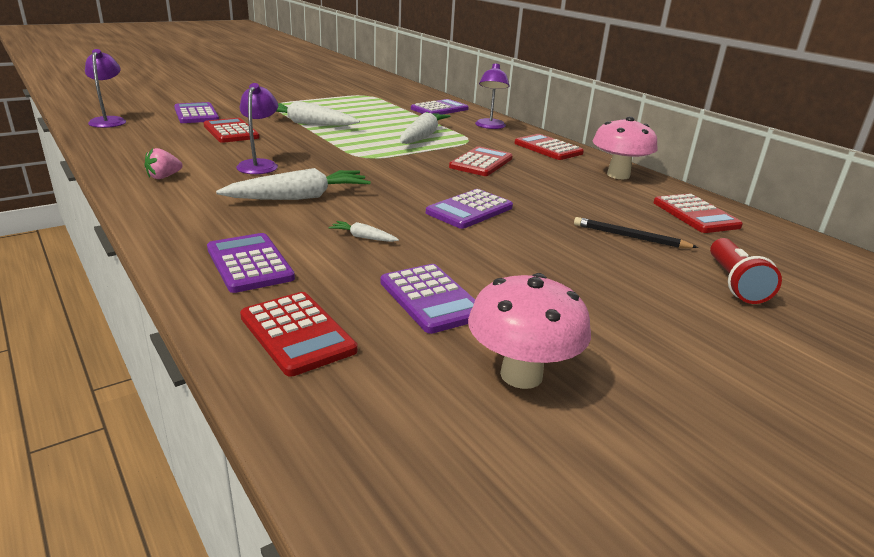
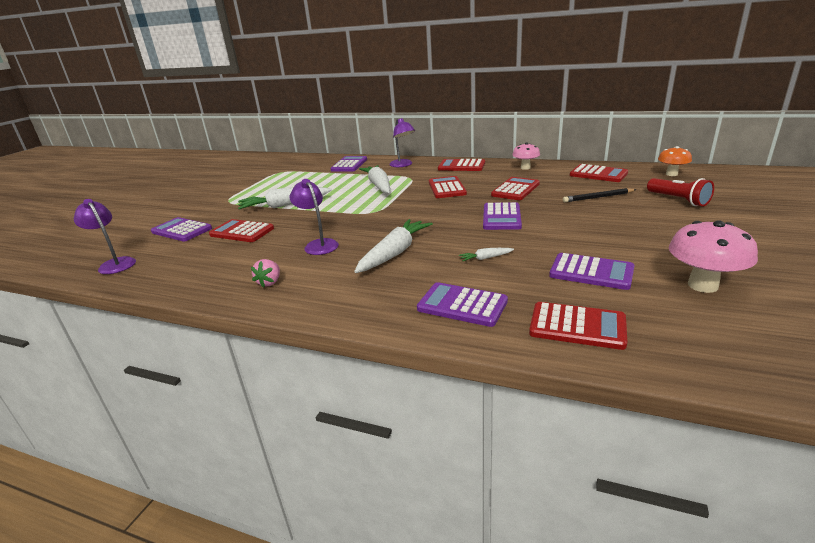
camera: 30 degrees left, 0 degrees up
pink mushroom [593,116,658,179] -> pink mushroom [512,142,540,170], size x0.64
none -> red calculator [491,177,540,200]
none -> orange mushroom [658,146,692,176]

